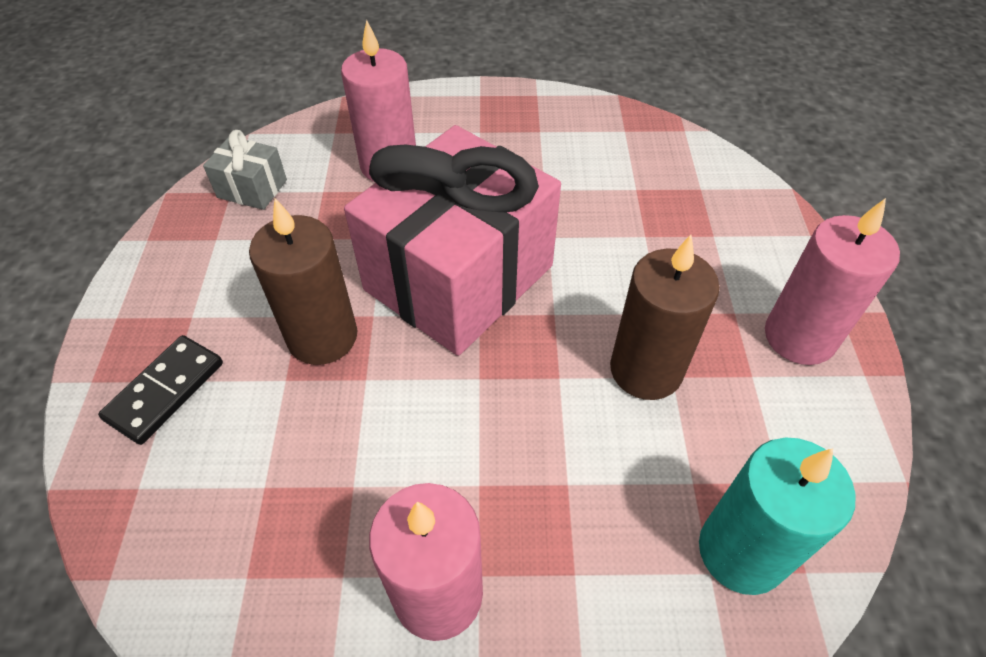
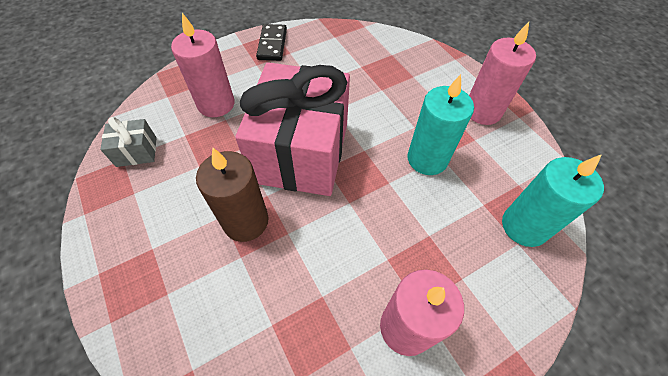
camera: 30 degrees left, 5 degrees up
black domino [98,335,223,445] -> black domino moved to [256,24,287,61]
brown candle [610,235,720,400] -> turquoise candle [407,74,474,175]

